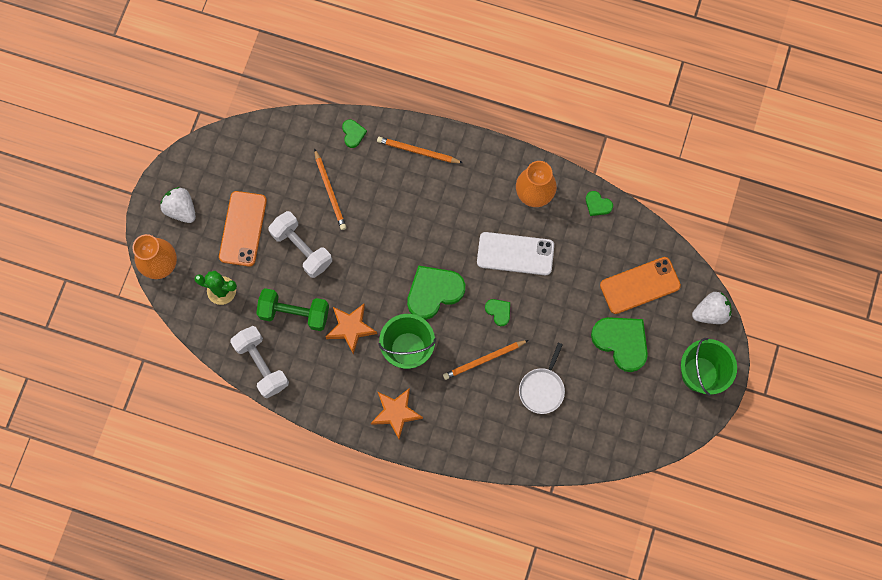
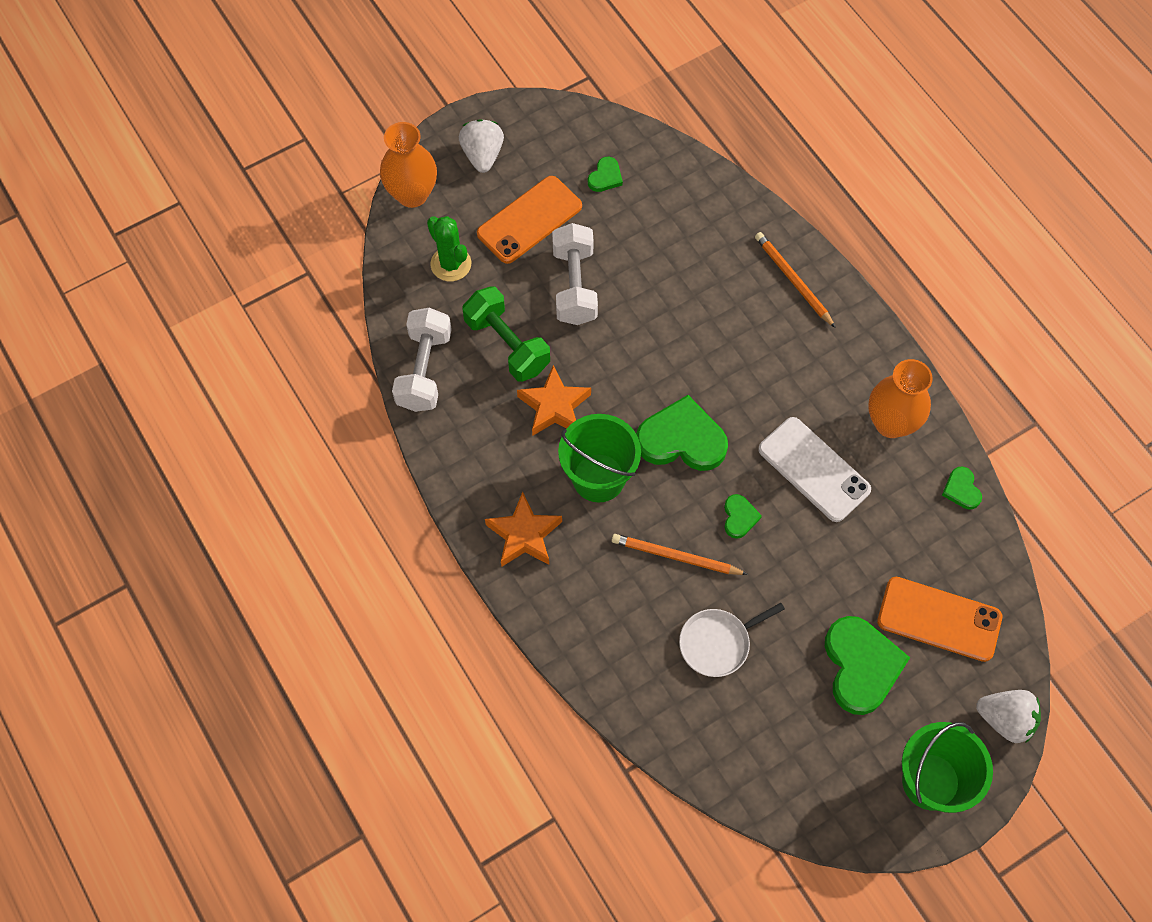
camera: 40 degrees right, 10 degrees down
orange pencil [314,148,346,230] -> none
green heart [342,119,367,148] -> green heart moved to [588,157,623,192]

